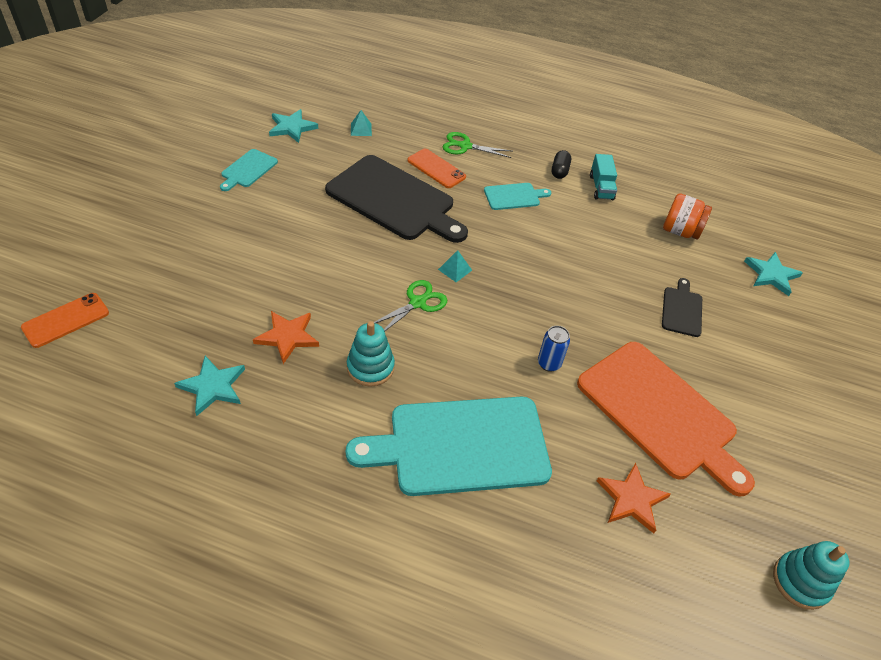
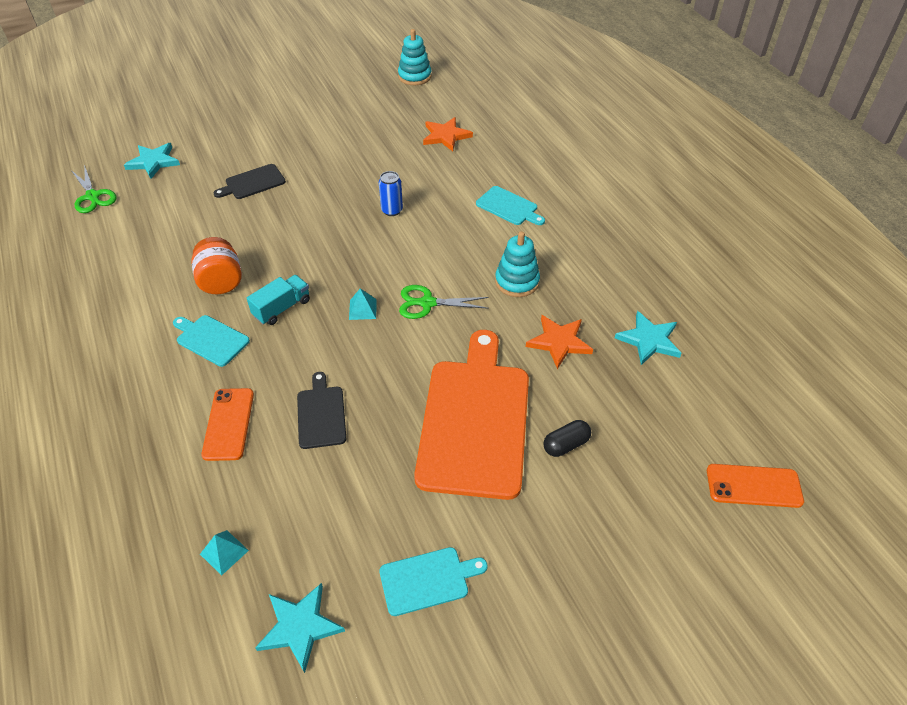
camera: 130 degrees left, 0 degrees up
black cutting board [325,155,468,243] -> black cutting board [297,372,346,449], size x0.46
turquoise cutting board [346,396,552,496] -> turquoise cutting board [476,186,545,225], size x0.46
green scissors [443,132,512,158] -> green scissors moved to [71,165,117,213]
black capsule [552,150,571,179] -> black capsule moved to [543,420,591,457]
orange cutting board [577,342,755,496] -> orange cutting board moved to [414,330,529,500]
turquoise truck [590,154,617,200] -> turquoise truck moved to [247,275,310,325]
orange jar [663,193,712,239] -> orange jar moved to [191,237,242,294]

